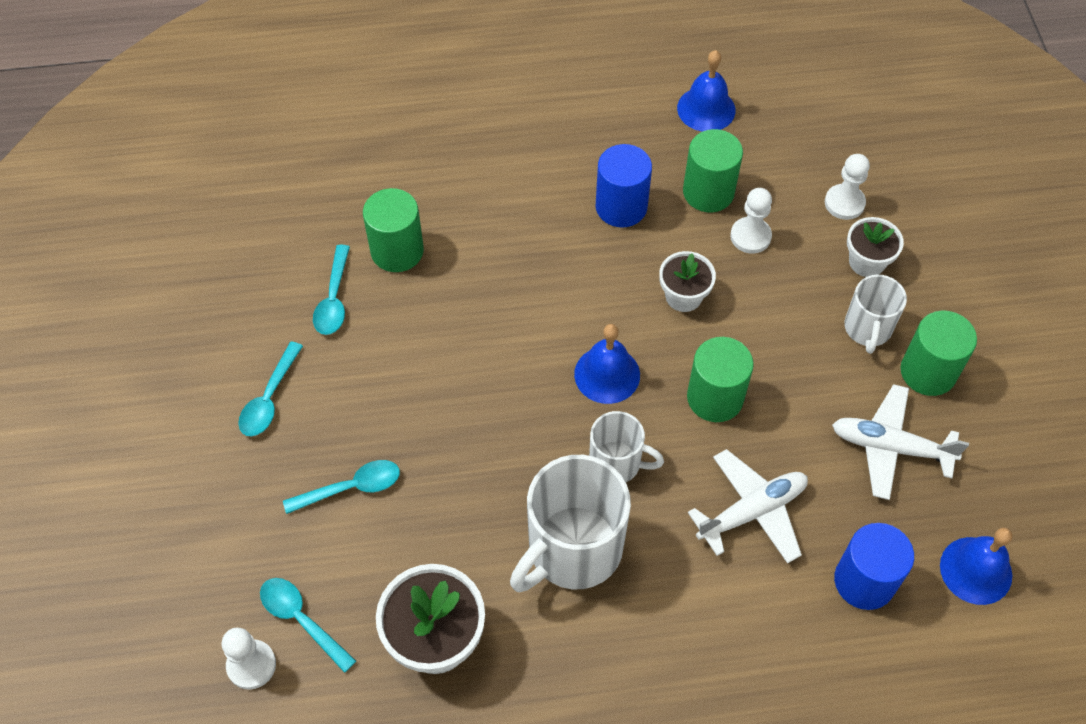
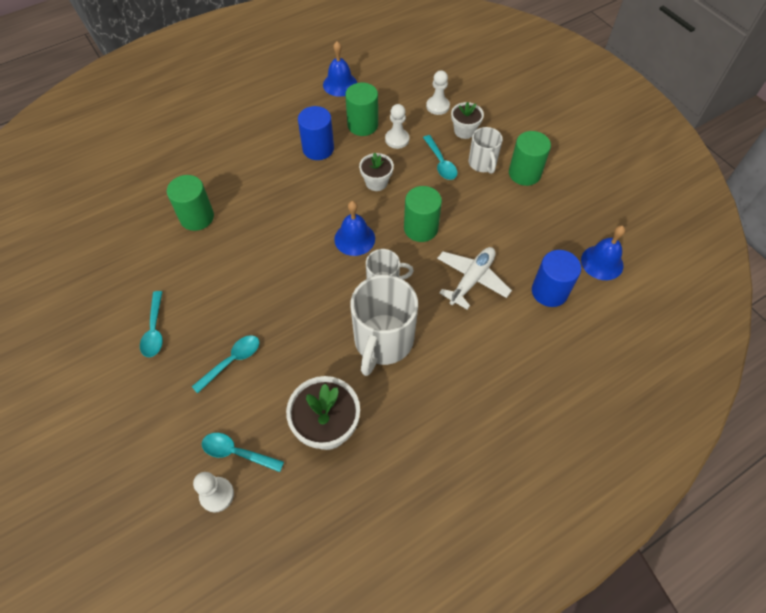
camera: 25 degrees left, 0 degrees up
turquoise spoon [313,245,350,335] -> turquoise spoon moved to [423,135,458,180]
white plane [832,384,969,500] -> none

